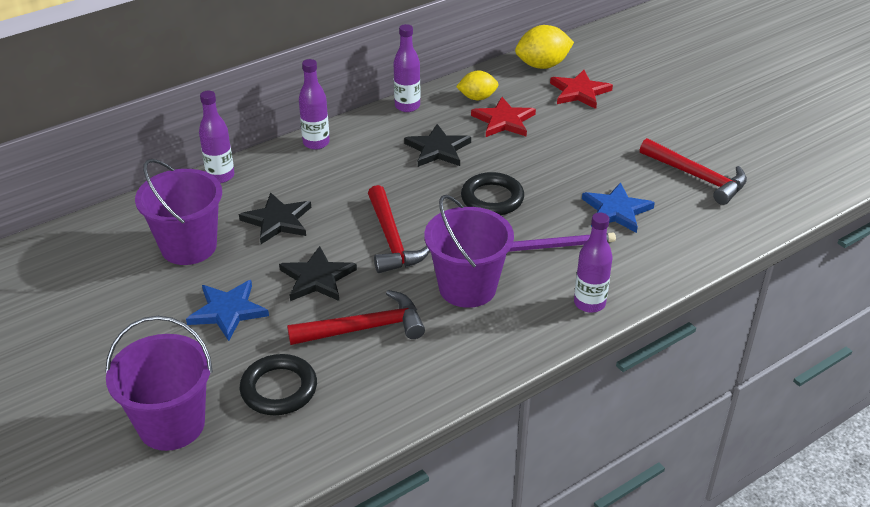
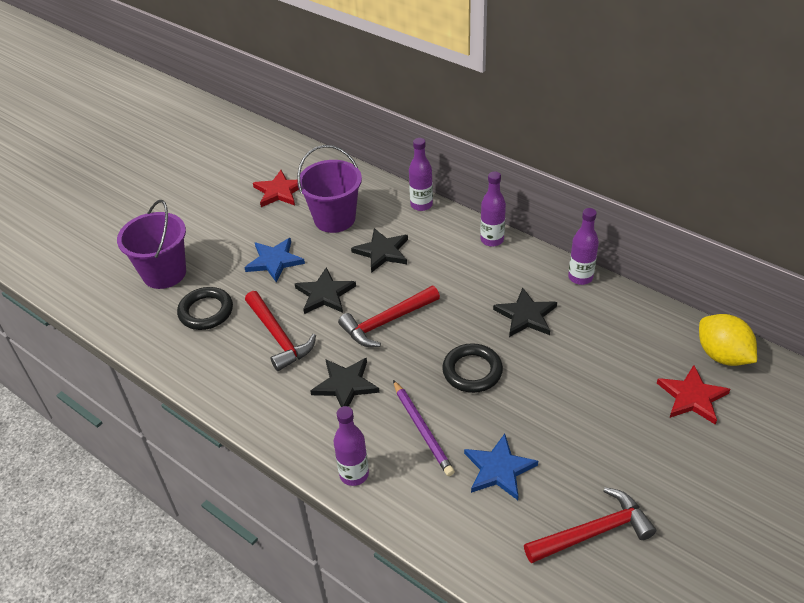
camera: 75 degrees right, 5 degrees up
purple bucket [424,195,514,308] -> black star [310,358,380,407]
yellow lemon [456,71,499,100] -> none
red star [471,97,536,137] -> red star moved to [253,170,299,207]
red hammer [640,138,747,205] -> red hammer turned 135 degrees counterclockwise [524,487,656,563]

